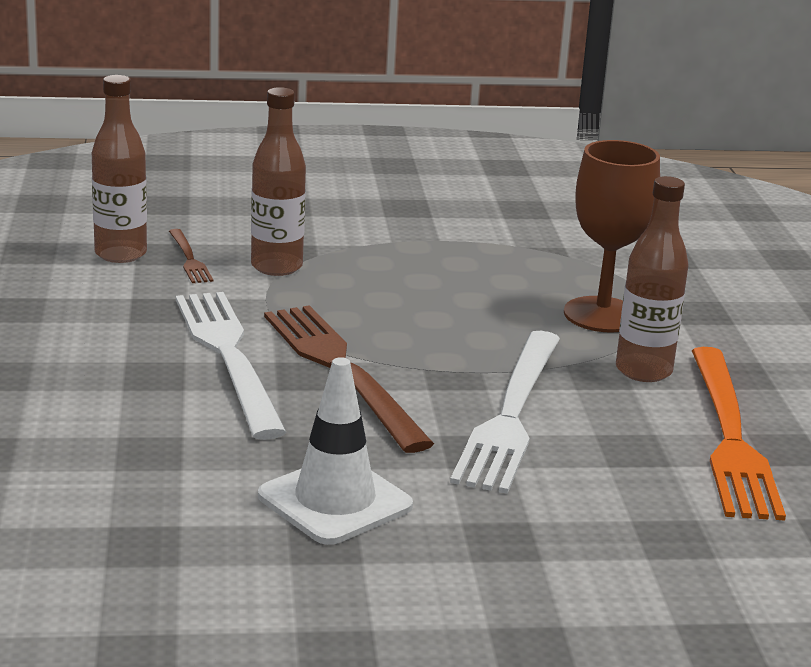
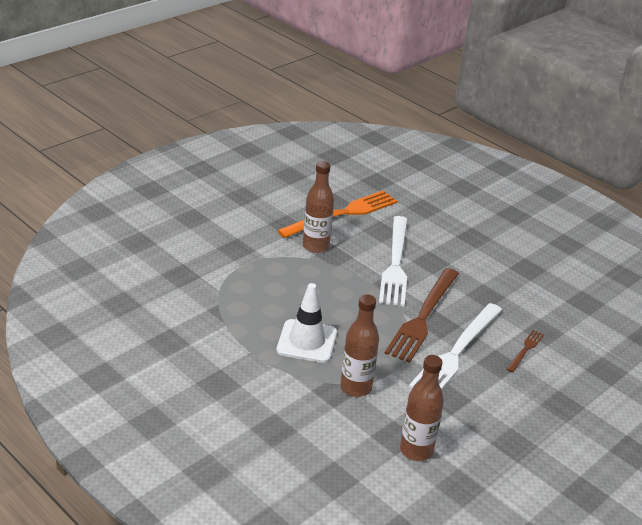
camera: 130 degrees left, 10 degrees up
brown fork [169,229,213,283] -> brown fork moved to [506,330,544,373]
white traffic cone [258,357,413,545] -> white traffic cone moved to [276,283,337,363]
white fork [450,331,560,494] -> white fork turned 120 degrees clockwise [379,216,408,306]
brown goblet [564,140,660,333] -> none

